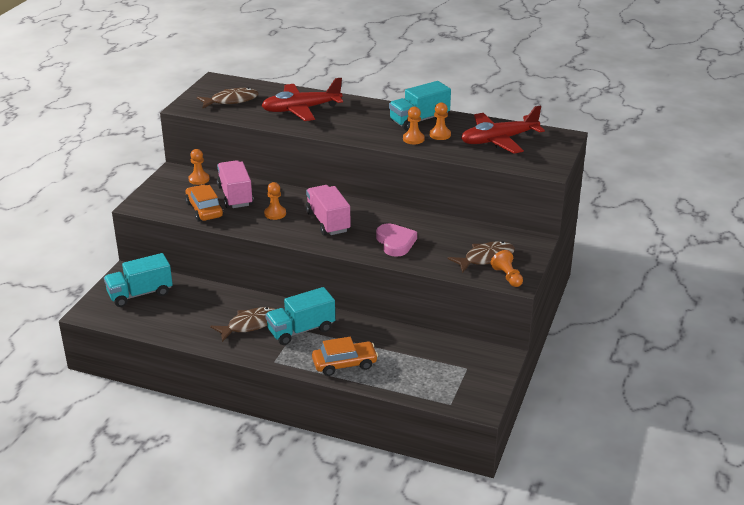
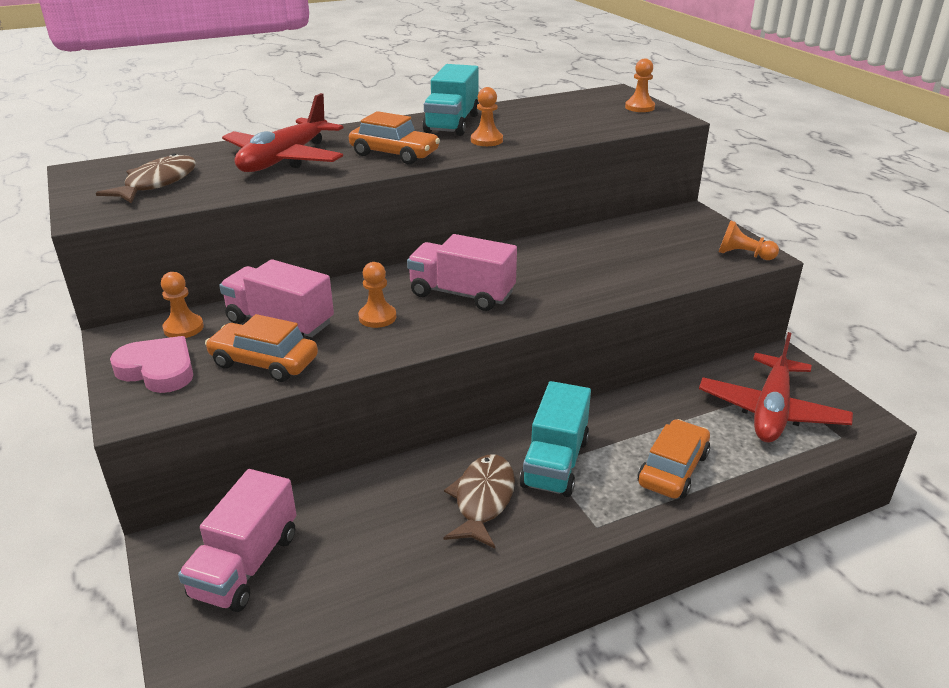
camera: 45 degrees left, 0 degrees up
turquoise truck [104,253,173,307] -> pink truck [178,469,297,612]
pink heart [376,223,417,257] -> pink heart moved to [110,336,193,393]
orange pawn [429,102,451,140] -> orange pawn moved to [625,59,655,112]
brown fish [448,241,515,273] -> none
red plane [461,105,545,154] -> red plane moved to [699,332,853,443]
none -> orange car [349,111,440,164]

